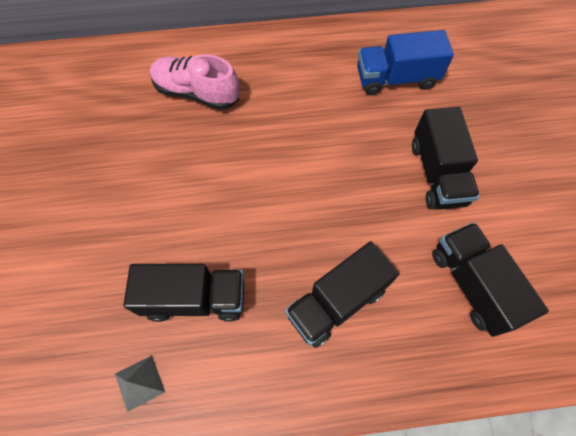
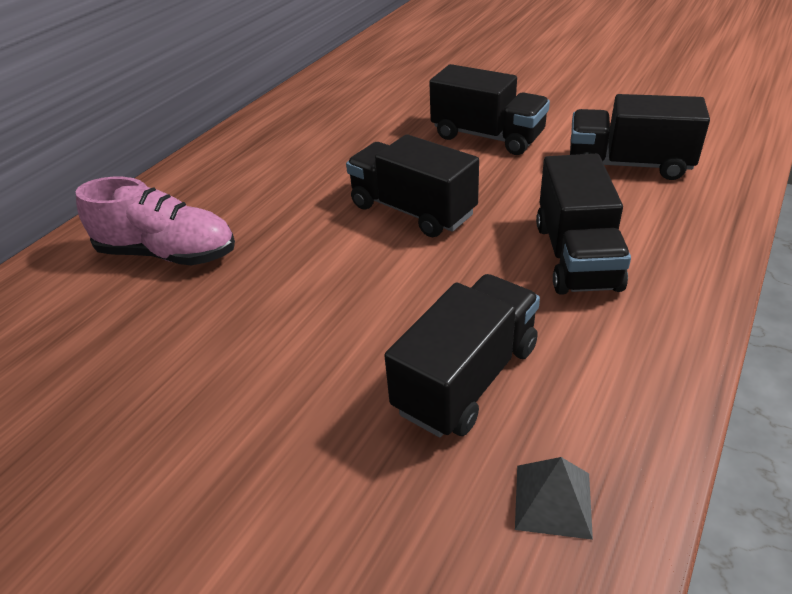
camera: 50 degrees left, 25 degrees down
pink shoe [150,54,240,110] -> pink shoe turned 135 degrees counterclockwise [75,177,235,265]
blue truck [357,30,454,95] -> none
none -> black truck [346,134,479,237]

